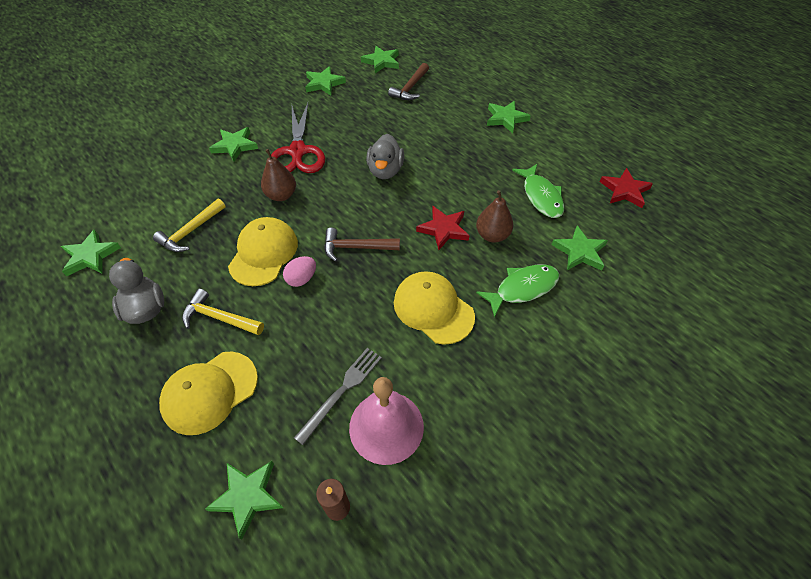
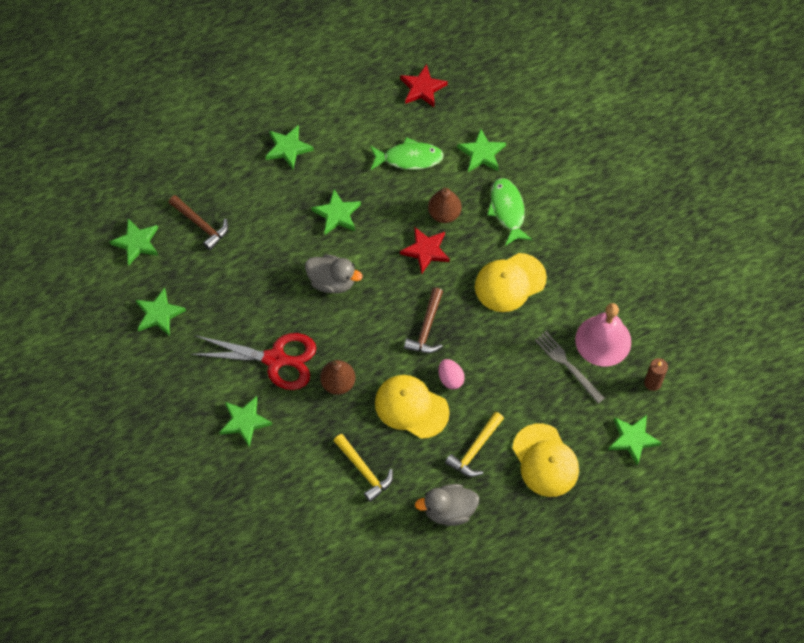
camera: 75 degrees left, 10 degrees up
green star [61,230,121,276] -> green star moved to [311,190,361,235]

